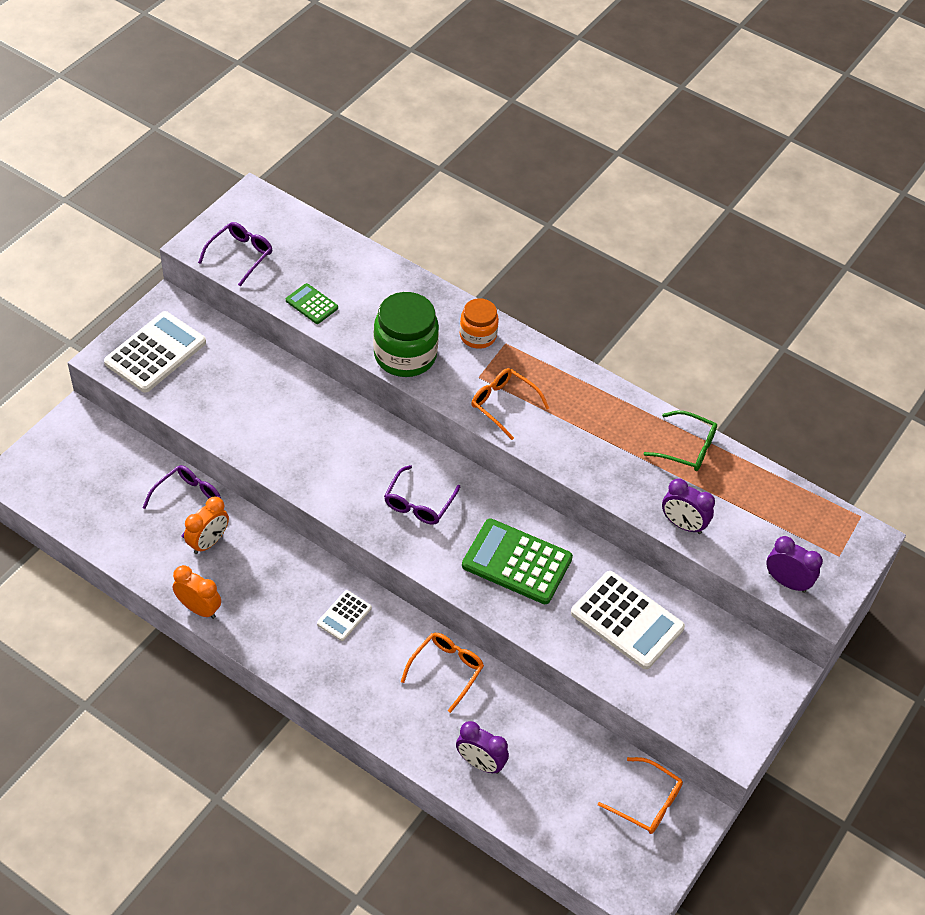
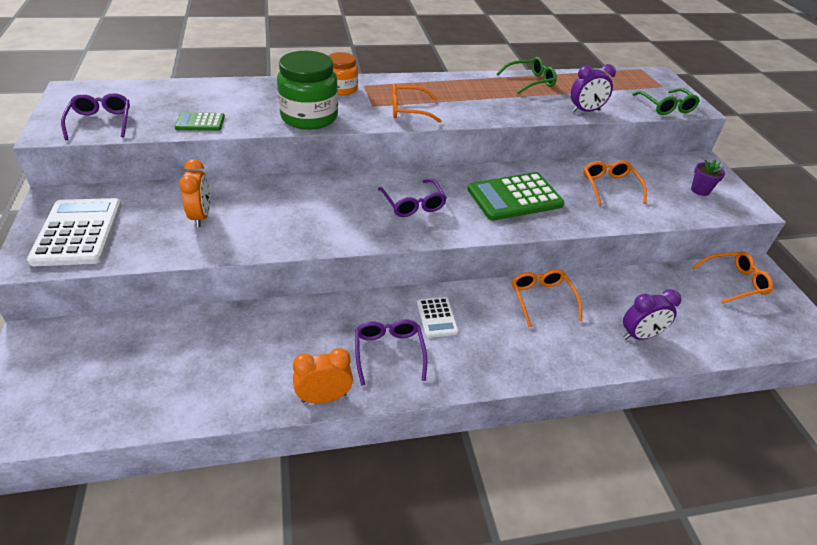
camera: 45 degrees left, 10 degrees down
purple glasses [143,465,221,538] -> purple glasses moved to [355,320,427,386]
orange clock [184,497,229,554] -> orange clock moved to [179,159,210,227]
white calculator [571,571,685,669] -> orange glasses [583,160,647,205]
purple clock [766,536,823,593] -> green glasses [632,88,700,115]
none -> purple flower pot [691,159,725,196]

